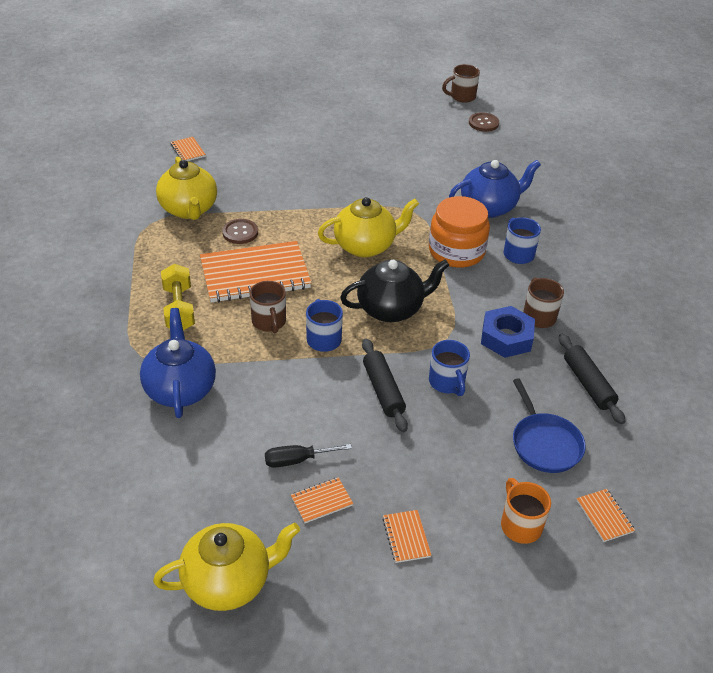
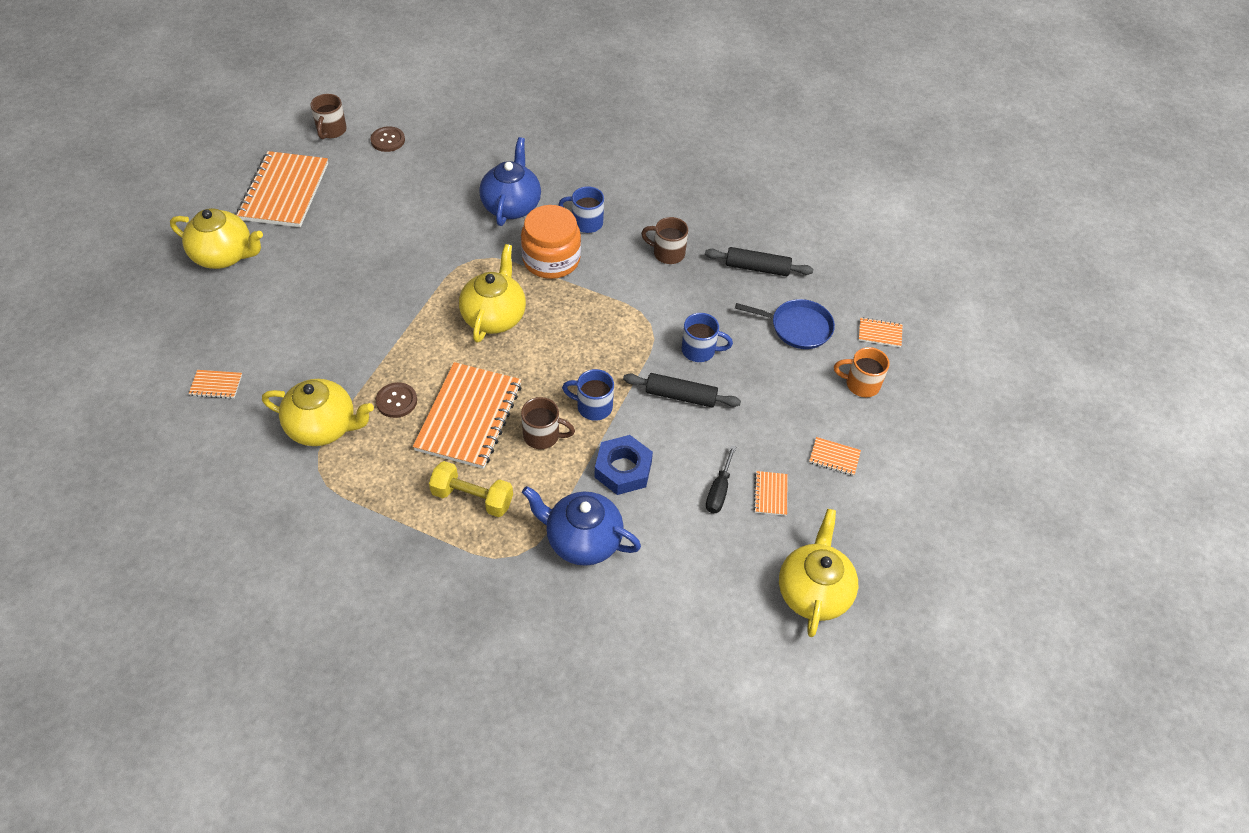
camera: 60 degrees left, 10 degrees up
black teapot [340,260,449,322] -> none
blue nut [481,306,535,358] -> blue nut moved to [595,435,653,495]
none -> yellow teapot [170,208,263,269]
none -> orange notebook [237,151,328,227]

